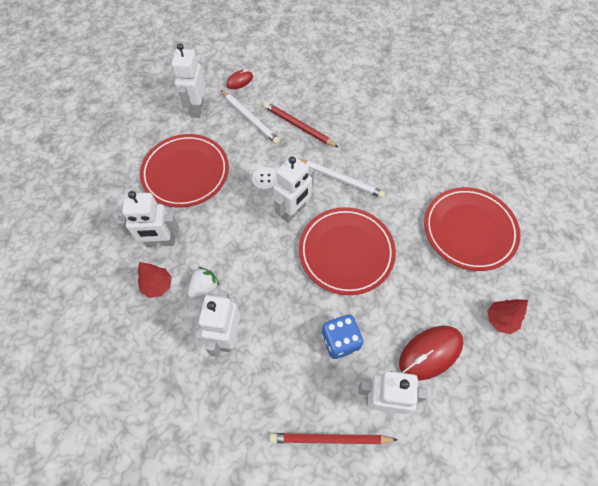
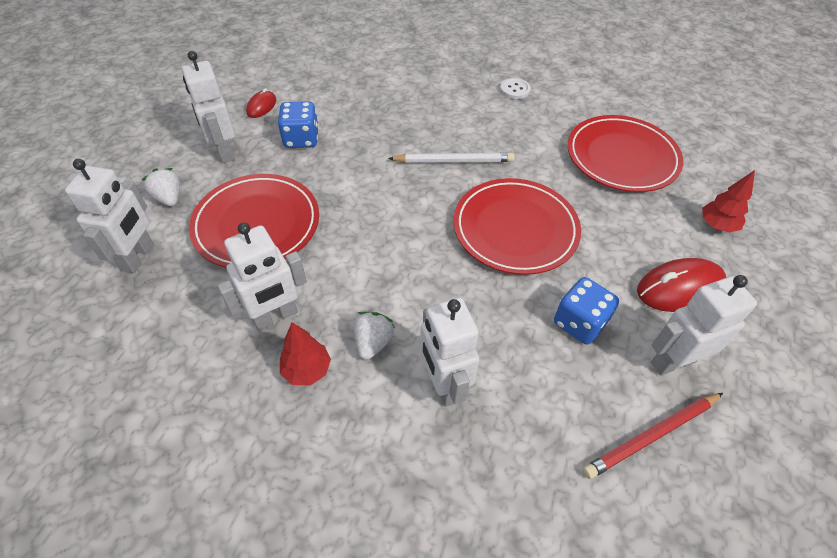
camera: 30 degrees left, 10 degrees down
white pencil [221,90,280,144] -> blue dice [278,101,319,148]
white button [252,167,277,191] -> white button moved to [500,78,531,99]
red pencil [264,102,339,148] -> none
white robot [273,156,314,223] -> white robot moved to [65,159,154,273]
red mouse [399,326,463,381] -> red mouse turned 45 degrees clockwise [637,258,727,312]
none -> white strawberry [141,168,180,206]

